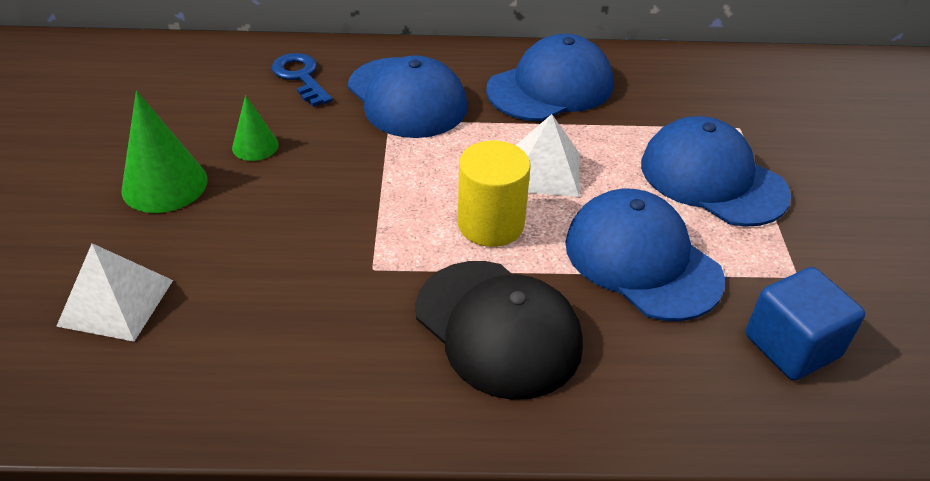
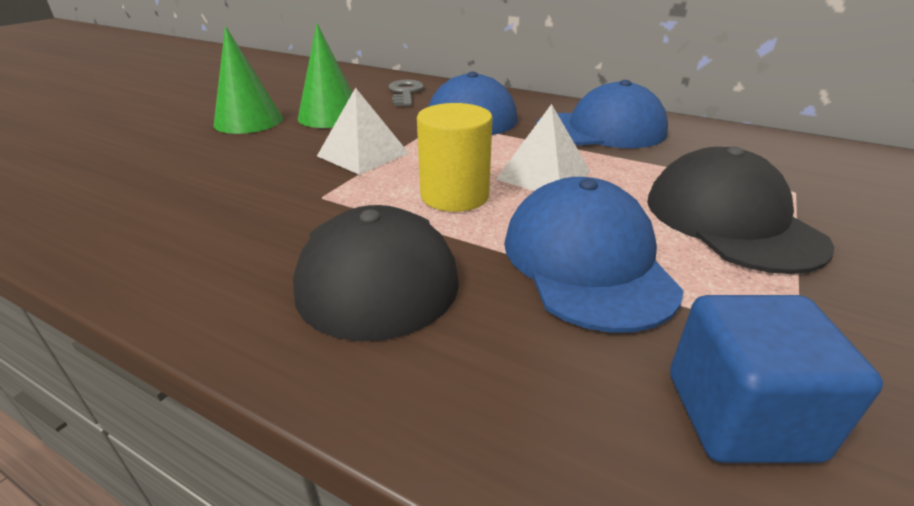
camera: 30 degrees right, 10 degrees down
white pyramid [56,243,173,342] -> white pyramid moved to [317,88,409,175]
green cone [232,95,279,161] -> green cone [298,23,352,128], size x1.72
blue key [272,53,333,107] -> grey key [389,80,424,106]
blue cap [641,116,791,227] -> black cap [647,147,834,274]

